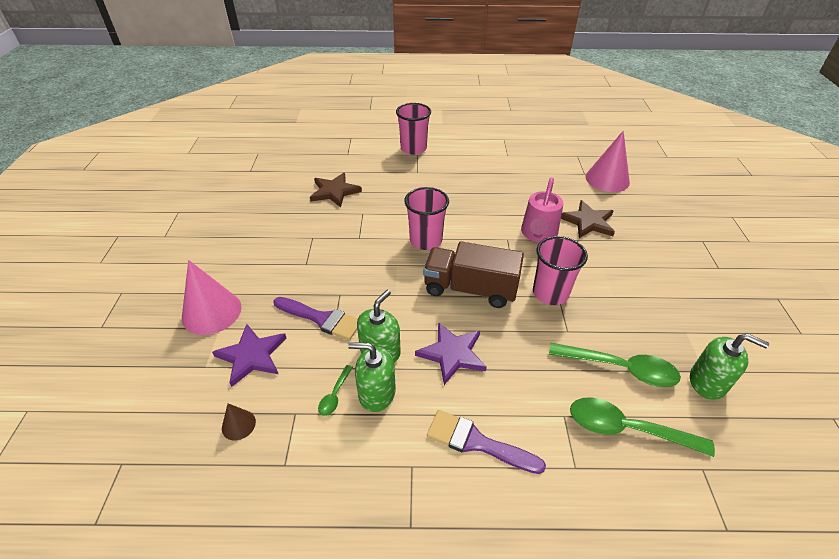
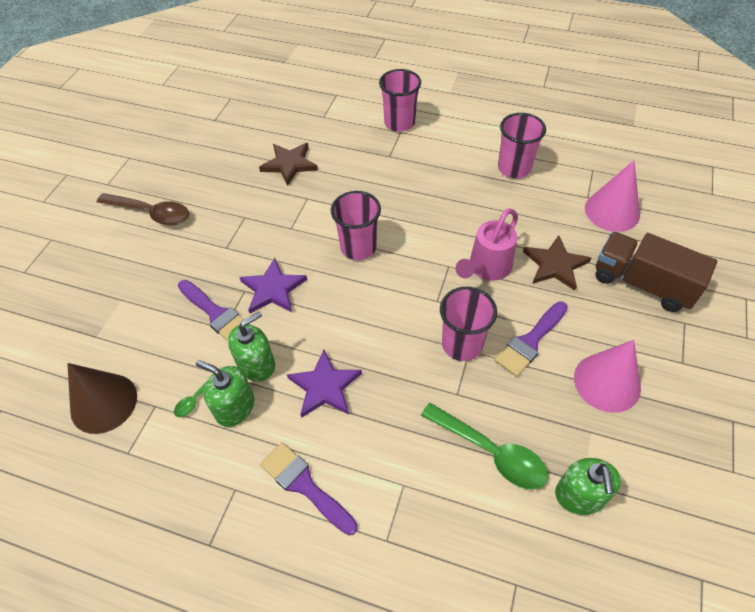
camera: 20 degrees right, 10 degrees up
pink cone [182,260,242,335] -> pink cone moved to [574,340,641,413]
purple star [212,324,286,387] -> purple star moved to [239,258,307,313]
brown cone [222,403,256,441] -> brown cone [67,363,137,434], size x2.10
brown truck [423,241,524,308] -> brown truck moved to [596,232,717,312]
green spoon [570,397,715,457] -> none
green soap dispenser [690,333,769,400] -> green soap dispenser turned 45 degrees clockwise [555,458,621,515]
none -> brown spoon [97,193,189,226]
none -> purple brush [495,301,568,377]
none -> pink cup [498,113,546,178]

